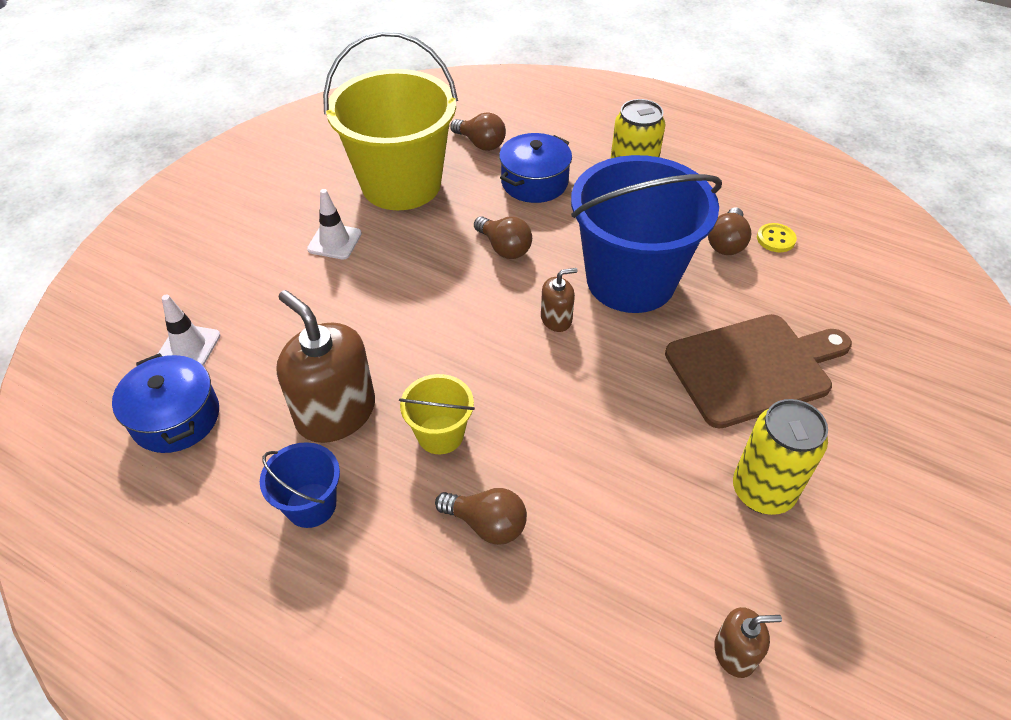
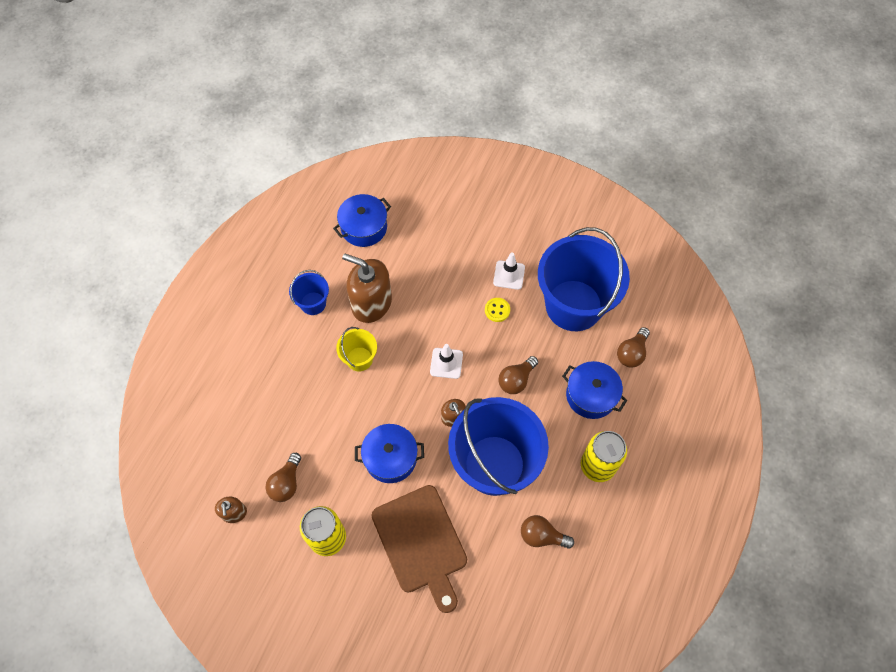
camera: 85 degrees right, 15 degrees up
white traffic cone [158,294,221,366] -> white traffic cone moved to [430,344,463,379]
brown soap dispenser [276,290,375,443] -> brown soap dispenser turned 105 degrees counterclockwise [342,253,392,323]
yellow bucket [323,31,458,210] -> blue bucket [538,227,630,331]
brown light bulb [435,488,527,545] -> brown light bulb moved to [265,453,301,502]
yellow button [757,223,797,252] -> yellow button moved to [485,298,510,322]
none -> blue pot [355,424,424,483]

